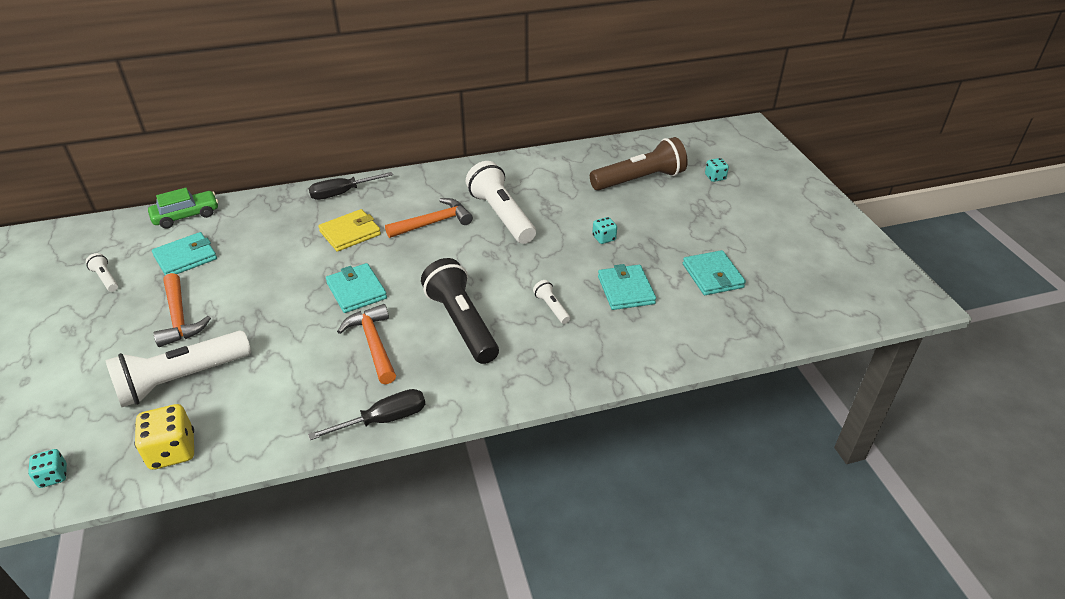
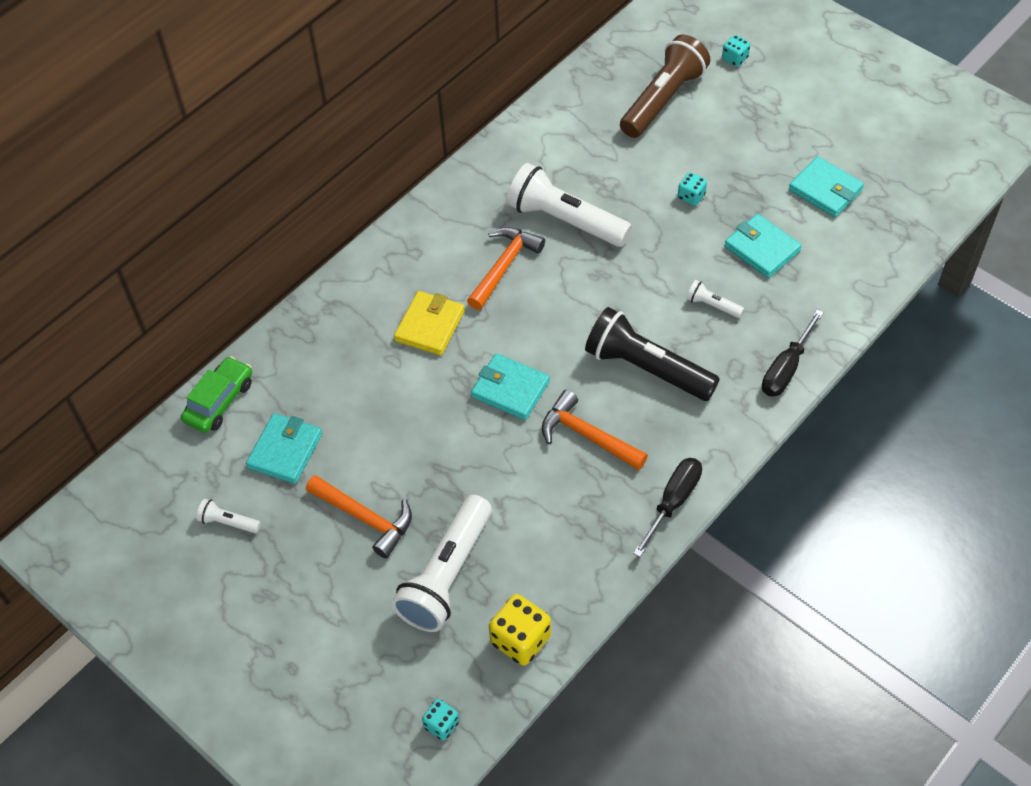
camera: 30 degrees left, 15 degrees up
black screwdriver [309,172,393,200] -> black screwdriver moved to [762,309,824,397]

